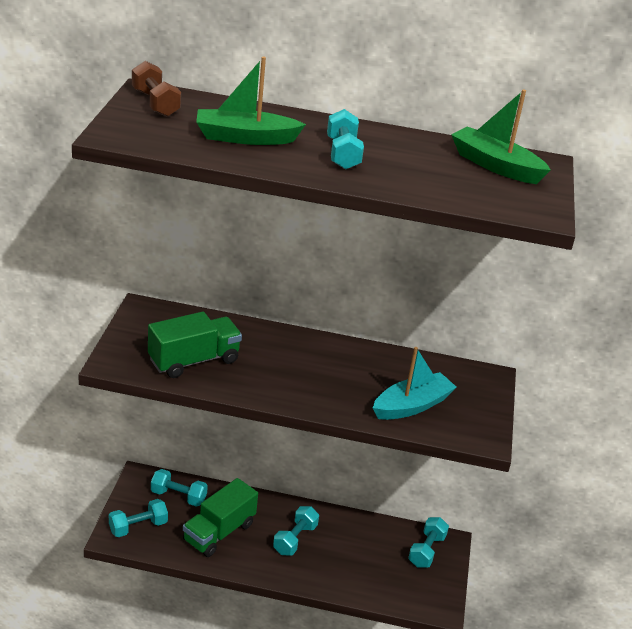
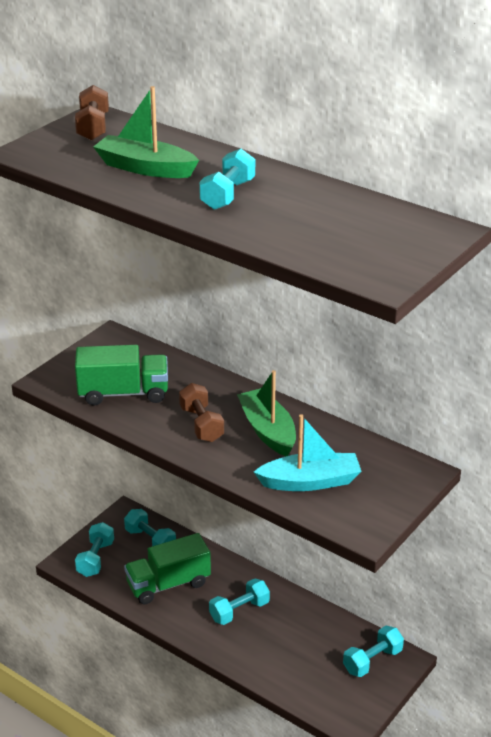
camera: 30 degrees right, 0 degrees up
turquoise dumbbell [109,499,168,537] -> turquoise dumbbell turned 75 degrees counterclockwise [75,522,114,577]
green boat [451,89,551,184] -> green boat moved to [237,370,296,456]
none -> brown dumbbell [179,383,224,442]

